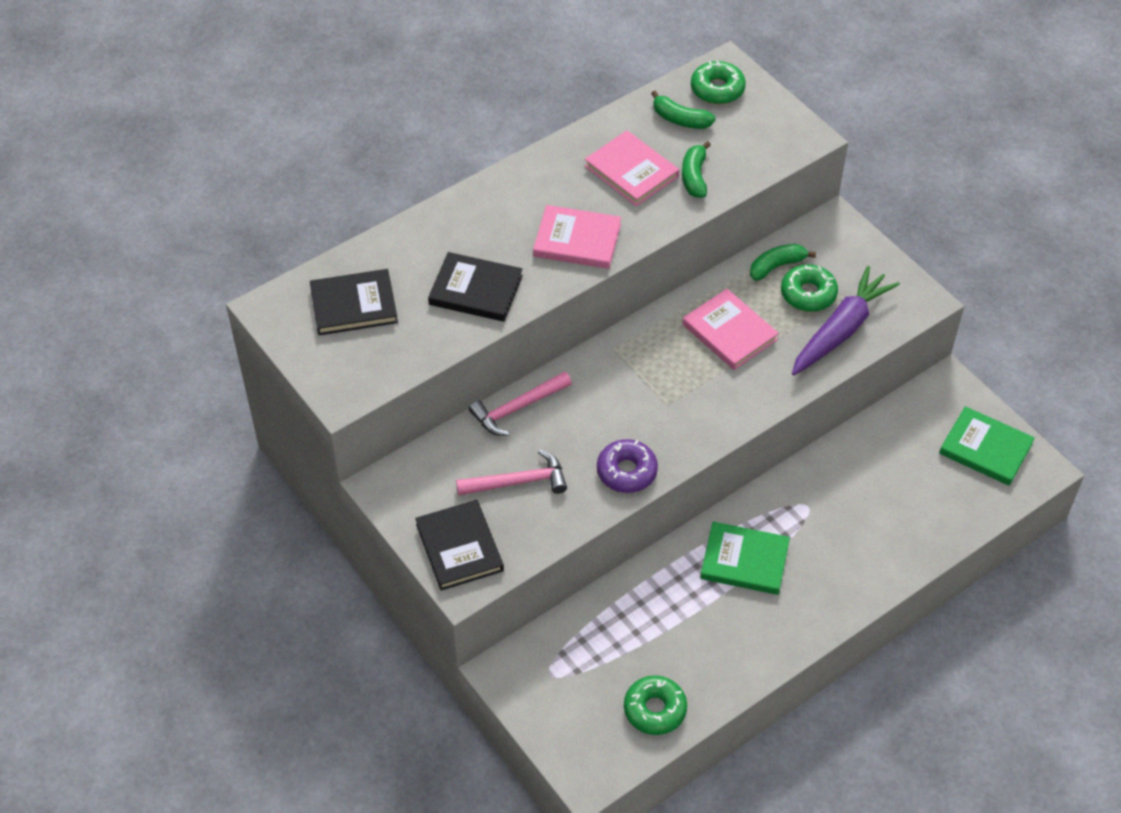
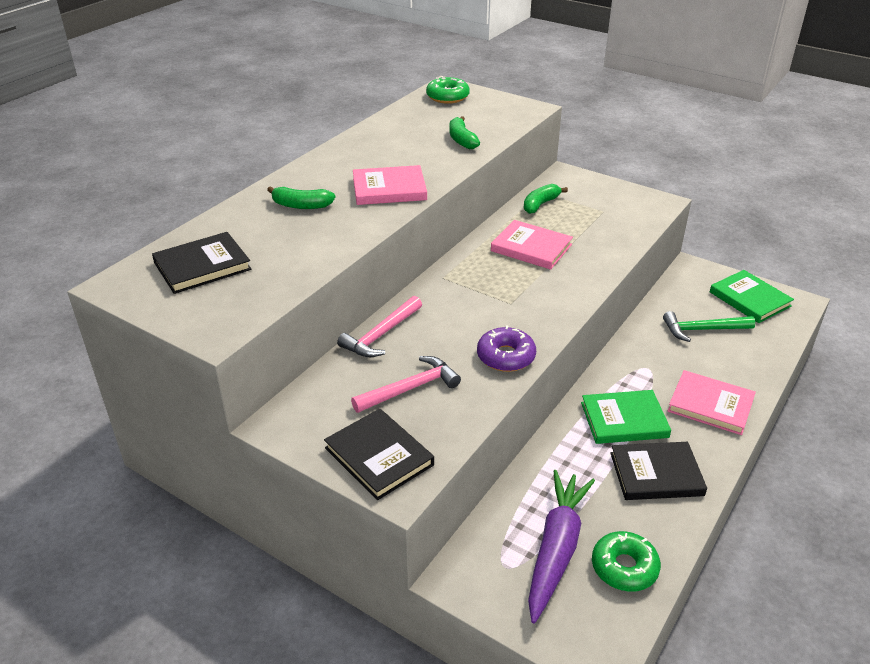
camera: 20 degrees left, 15 degrees down
black book [428,252,523,322] -> black book moved to [610,442,707,500]
pink book [585,131,679,206] -> pink book moved to [668,370,756,435]
green banana [651,91,716,129] -> green banana moved to [267,186,335,209]
green donut [781,264,838,312] -> none
purple carrot [792,266,900,375] -> purple carrot moved to [528,470,595,624]
green book [939,406,1035,486] -> green book turned 45 degrees clockwise [710,270,794,323]
none -> green hammer [663,311,755,342]

